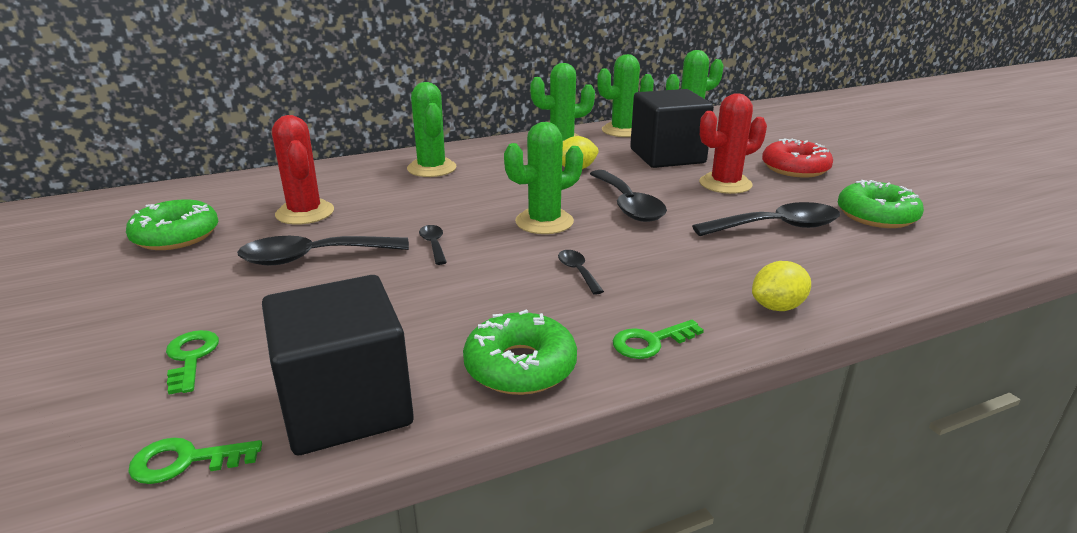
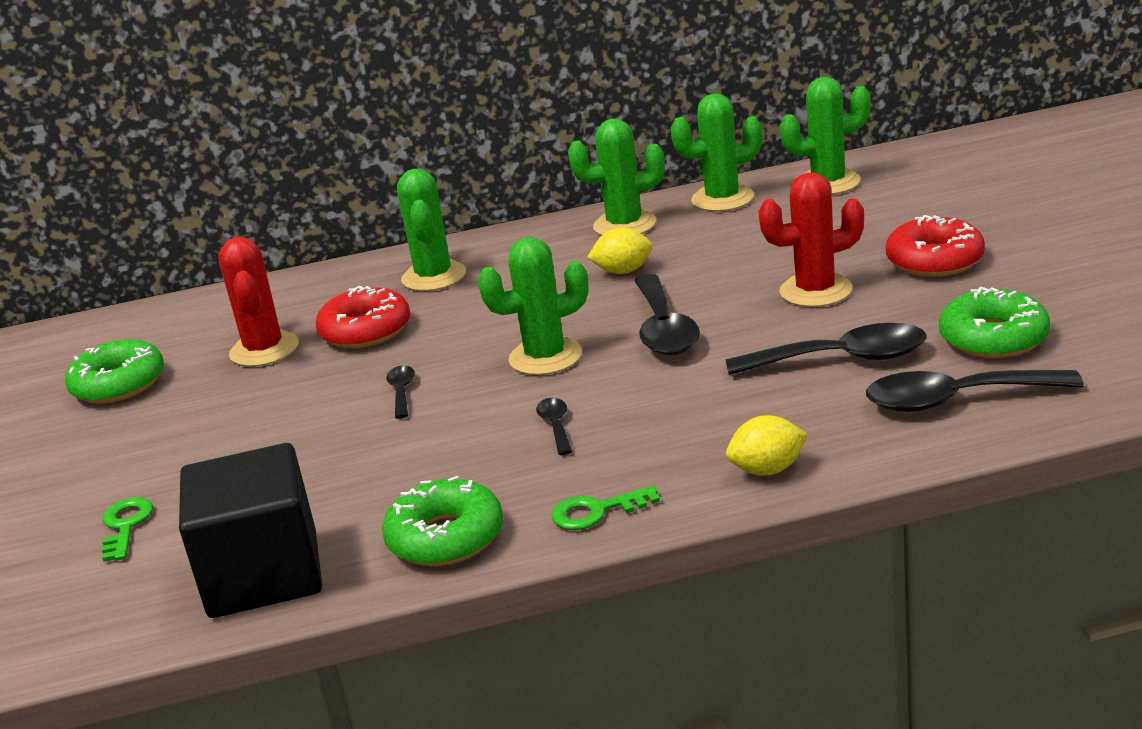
camera: 15 degrees right, 0 degrees up
green key [128,437,262,484] -> none
black spoon [237,236,409,265] -> black spoon moved to [866,370,1084,412]
black cube [630,89,714,168] -> none
none -> red donut [316,286,410,348]

